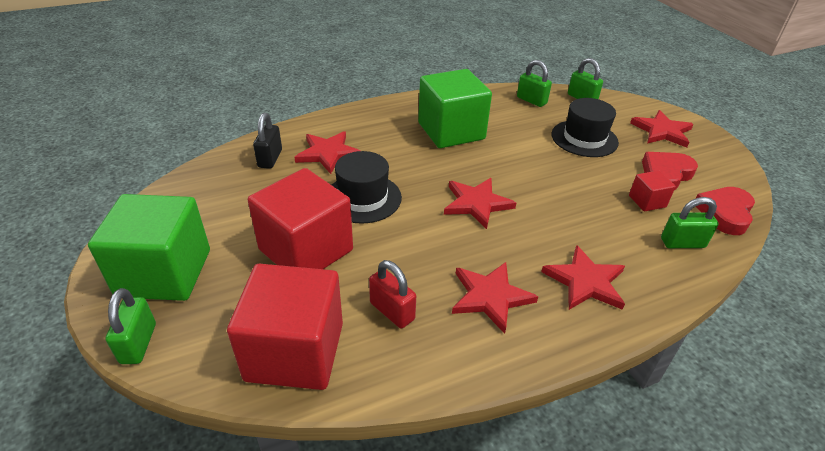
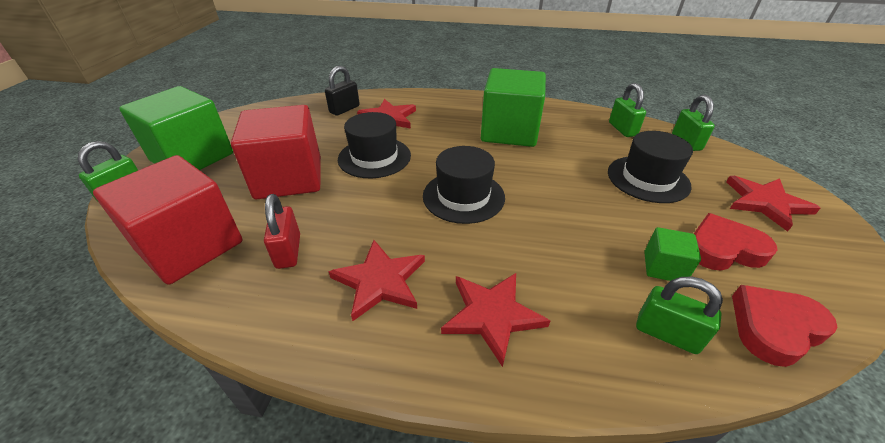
camera: 35 degrees right, 0 degrees up
red star [444,178,516,229] -> black hat [423,146,505,224]
red cube [629,170,676,211] -> green cube [644,227,701,281]

